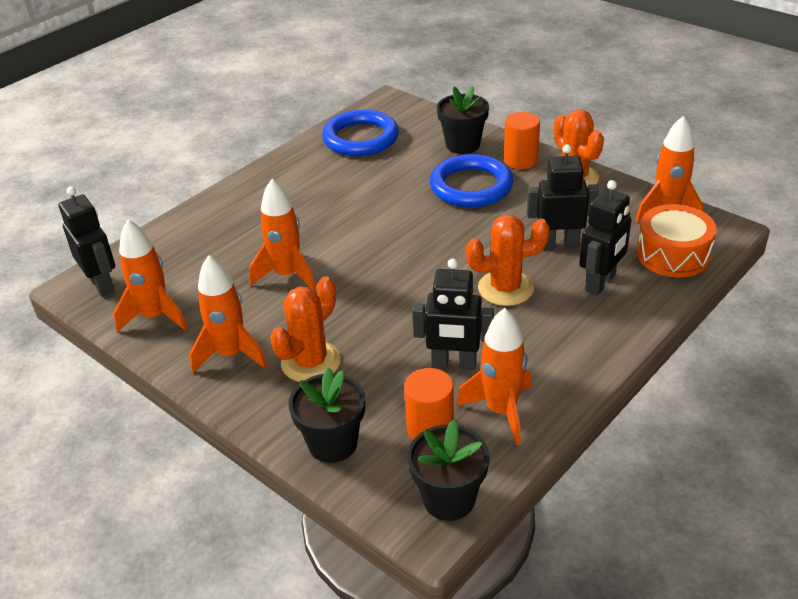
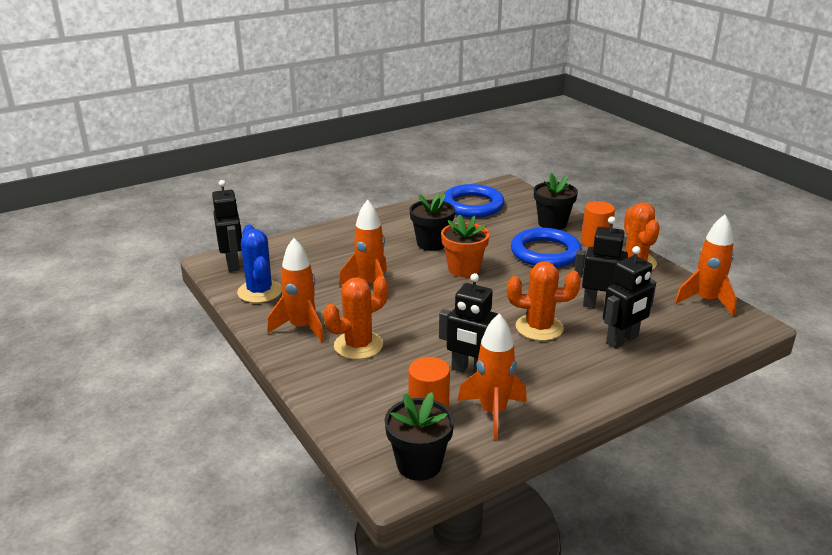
camera: 15 degrees right, 10 degrees down
orange rocket [114,220,188,332] -> blue cactus [237,225,282,303]
black flower pot [288,367,365,463] -> black flower pot moved to [410,193,455,251]
orange drum [637,204,717,278] -> none
none -> orange flower pot [441,214,490,277]

